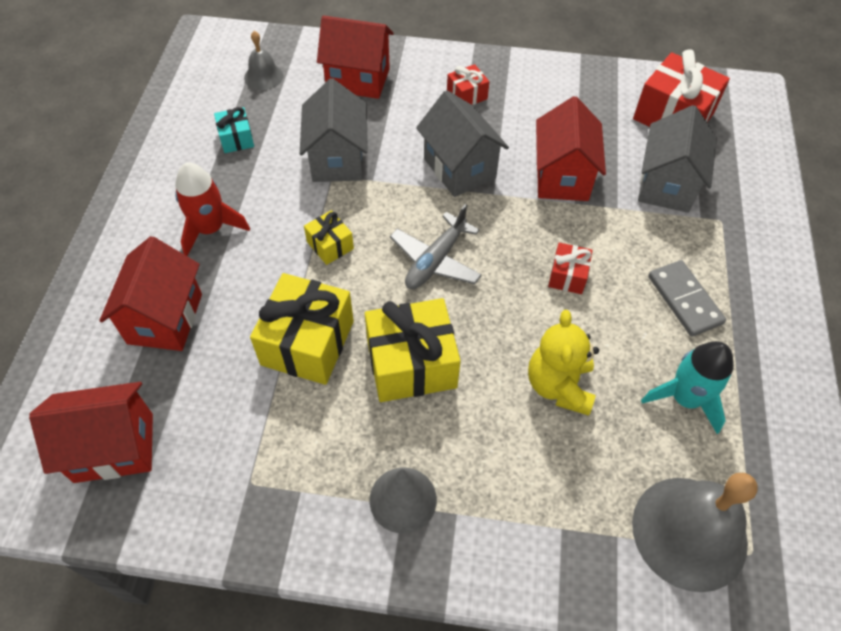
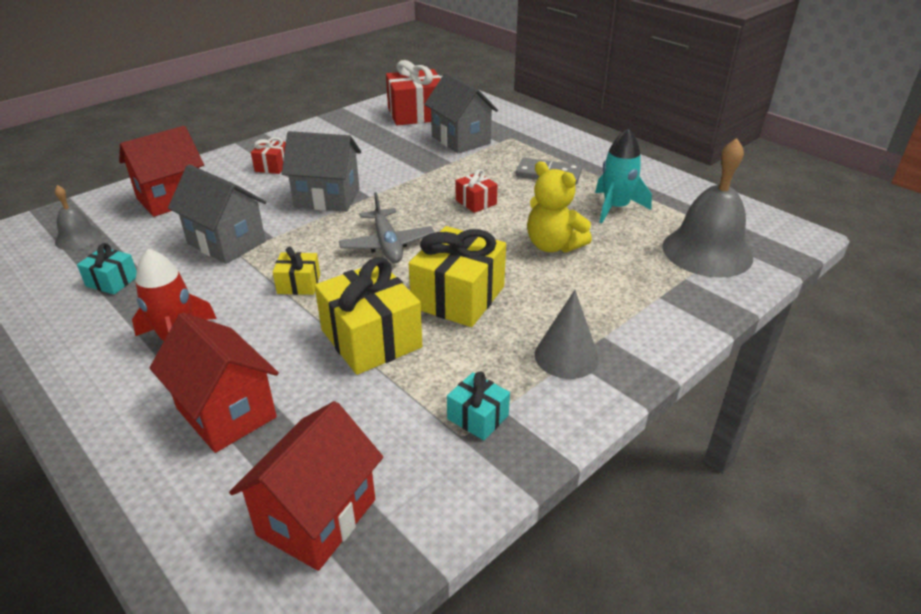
camera: 50 degrees left, 20 degrees down
red house [536,96,606,201] -> none
none -> turquoise gift [447,372,510,440]

